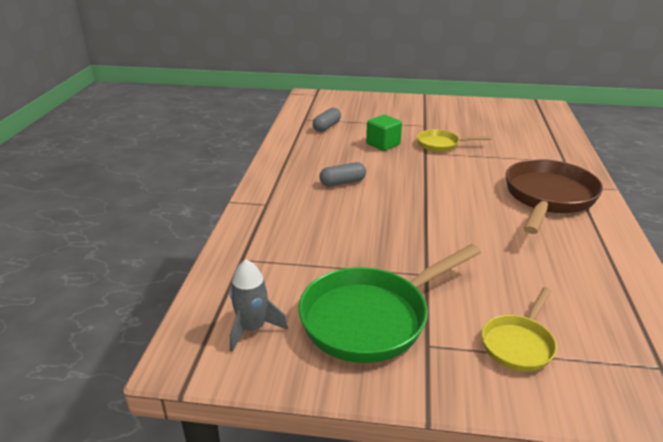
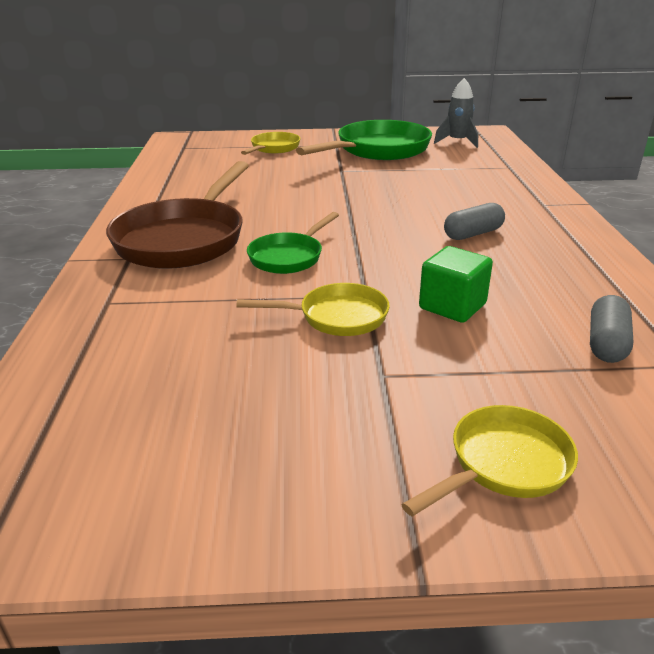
camera: 170 degrees right, 0 degrees up
none -> green pan [247,212,339,274]
none -> yellow pan [401,405,578,517]

